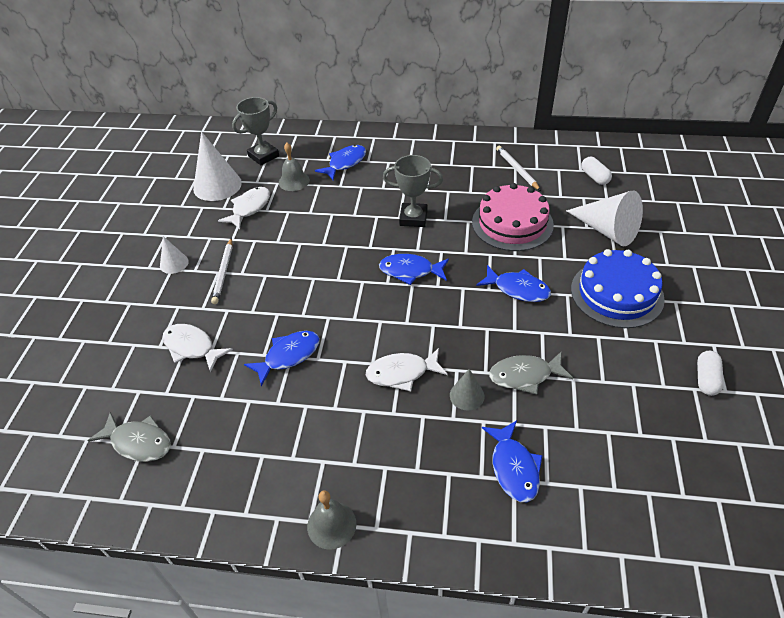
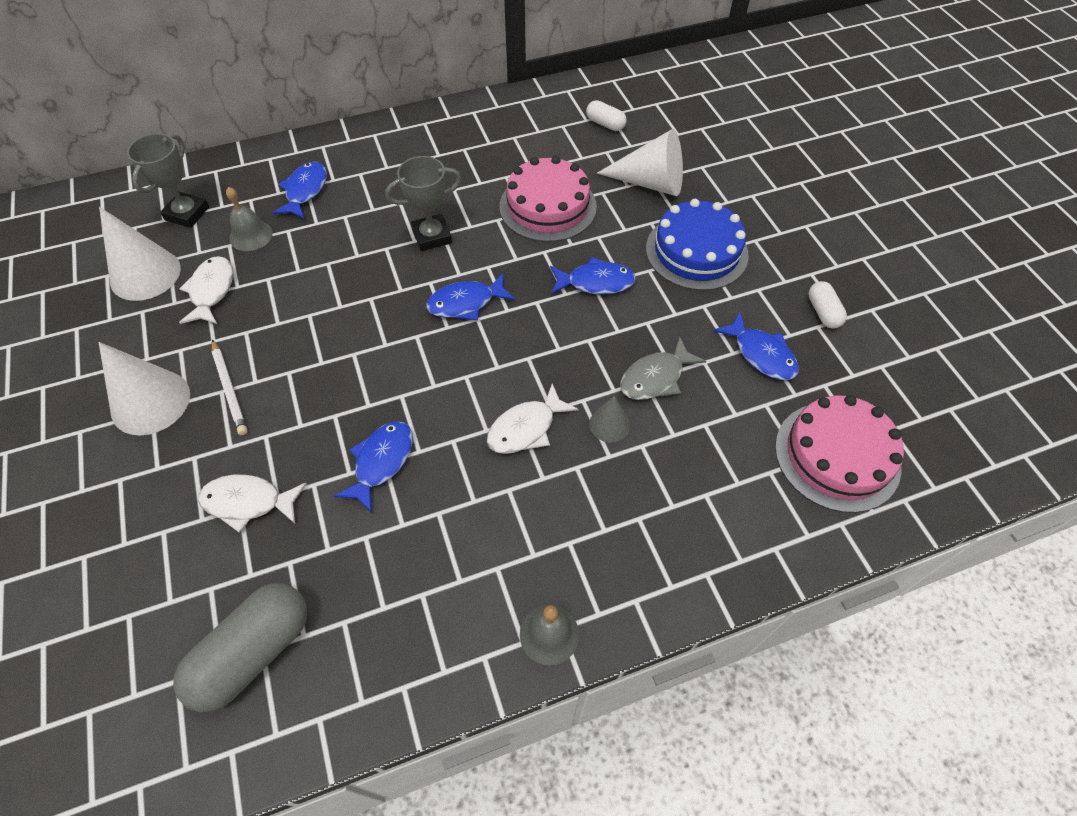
camera: 30 degrees left, 10 degrees up
grey fish [87,412,171,462] -> grey capsule [173,583,307,712]
white cone [160,236,189,274] -> white cone [99,342,190,436], size x1.91
blue fish [482,420,543,502] -> blue fish moved to [713,312,799,380]
white pencil [496,146,541,191] -> none
none -> pink cake [775,395,904,513]

